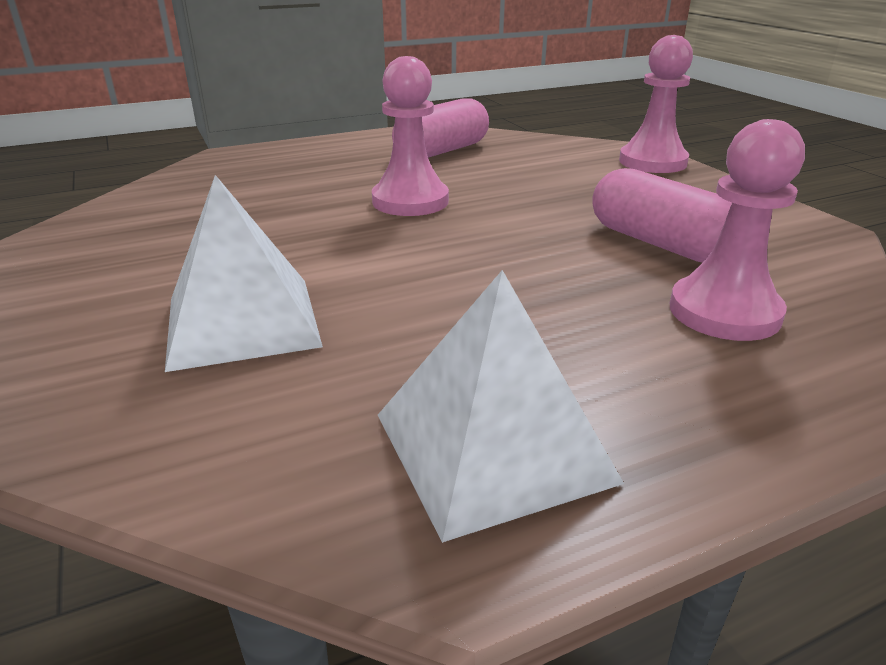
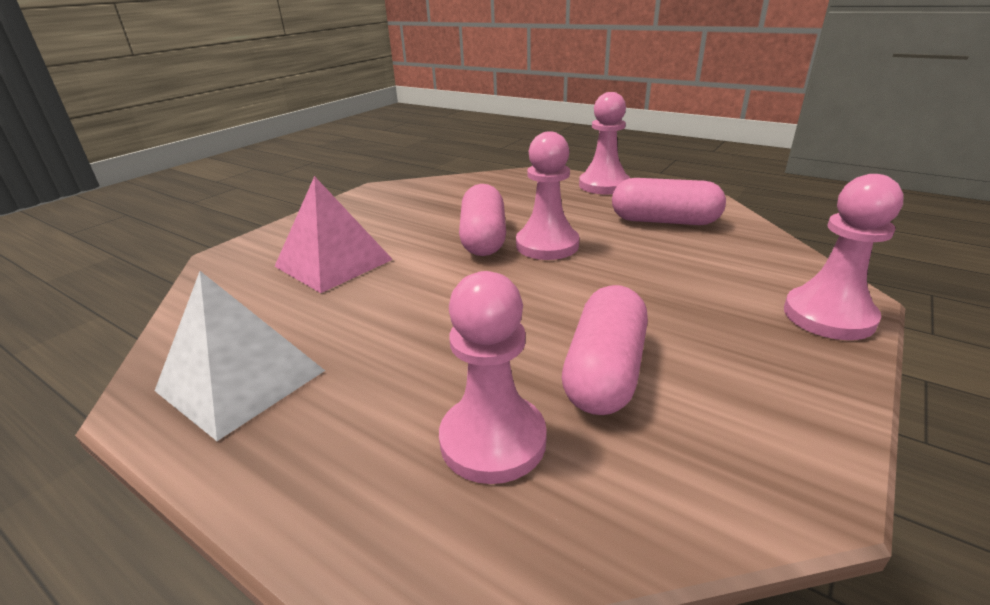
camera: 60 degrees right, 0 degrees up
white pyramid [165,175,323,372] -> pink pyramid [274,176,393,293]
none -> pink capsule [459,184,506,256]
none -> pink pawn [579,92,630,194]

